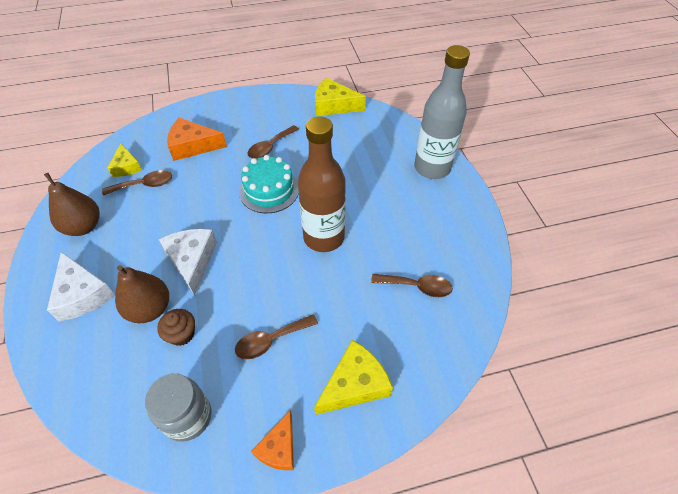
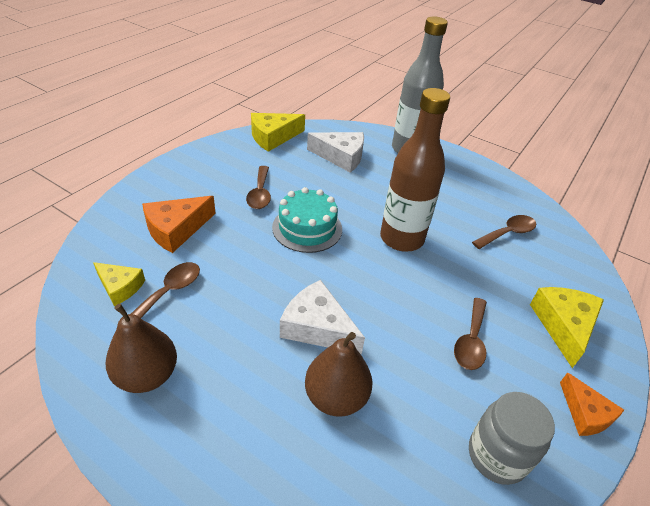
camera: 45 degrees left, 10 degrees down
white cheese [47,252,115,321] -> white cheese moved to [307,132,364,173]
brown cupcake [157,309,195,346] -> none

